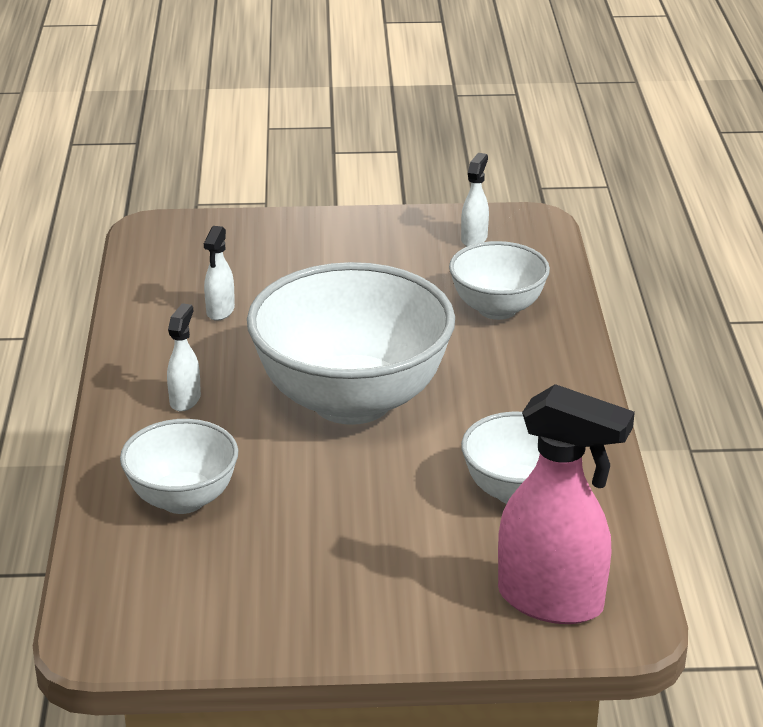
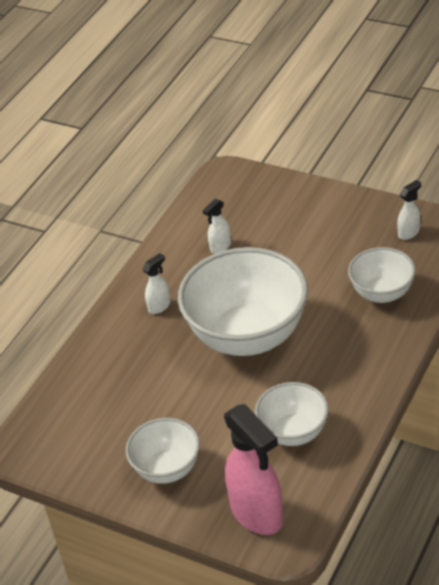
camera: 35 degrees right, 10 degrees up
white bowl [120,419,238,514] -> white bowl moved to [126,418,200,484]

